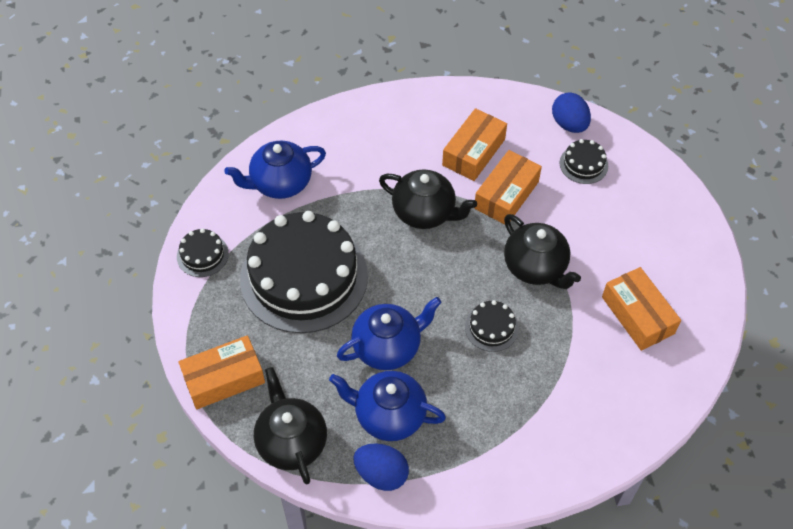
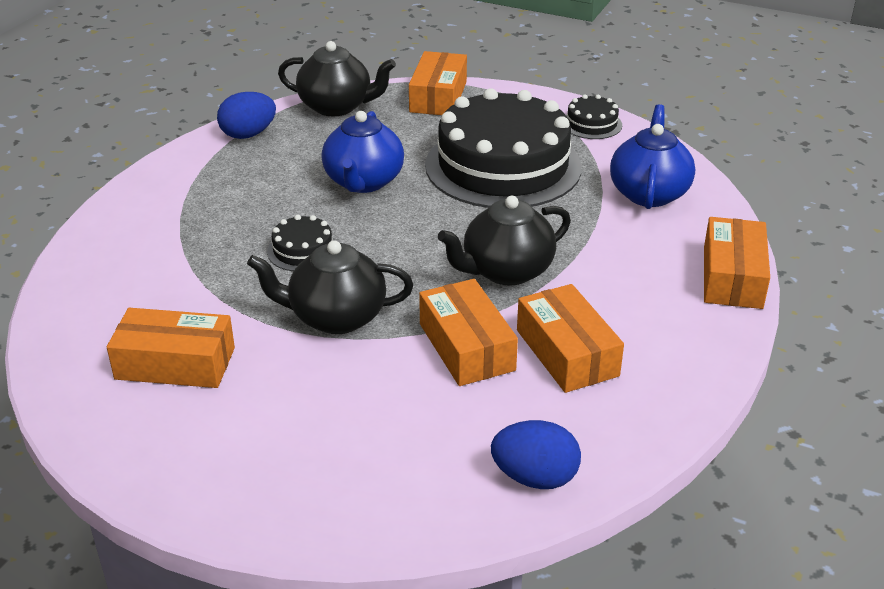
camera: 125 degrees right, 20 degrees down
blue teapot [329,371,446,441] -> none
black cake [560,139,608,184] -> none
none -> orange box [704,217,770,309]

